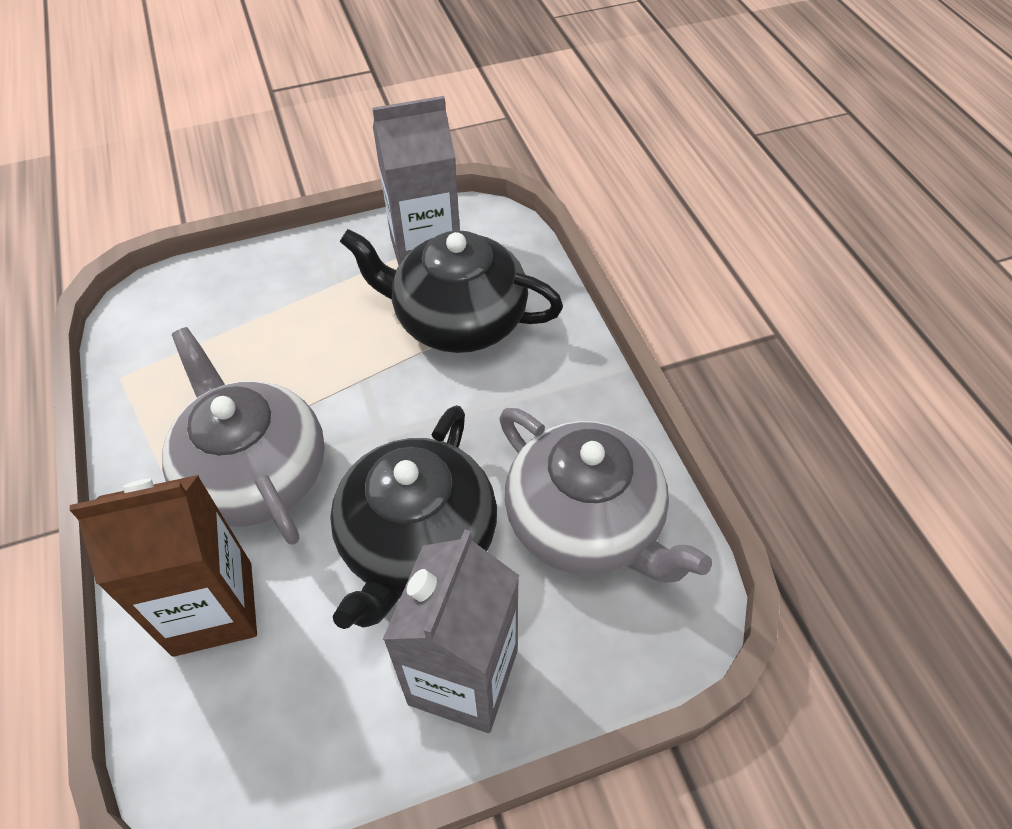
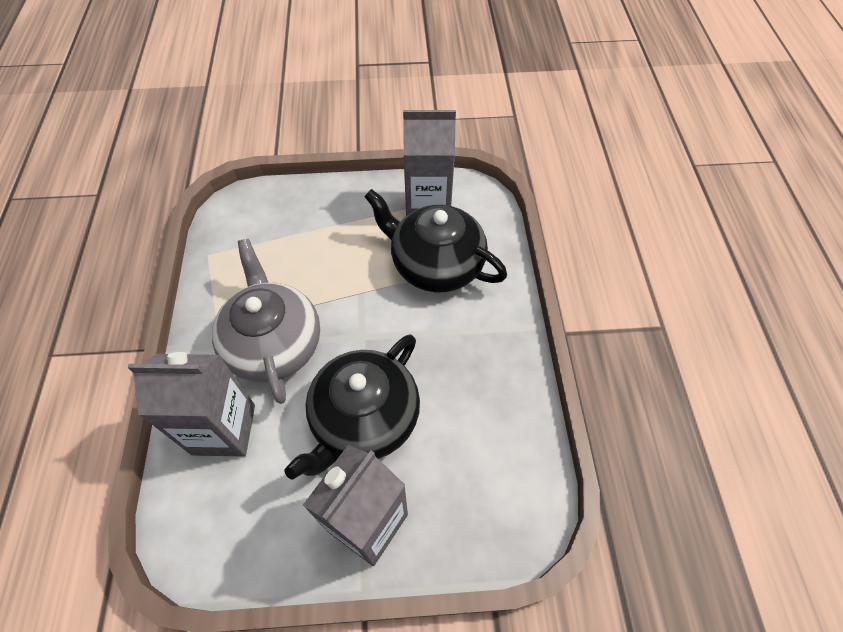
camera: 15 degrees right, 5 degrees up
brown carton [70,475,257,657] -> grey carton [128,352,255,457]
grey teapot [499,408,712,583] -> none

